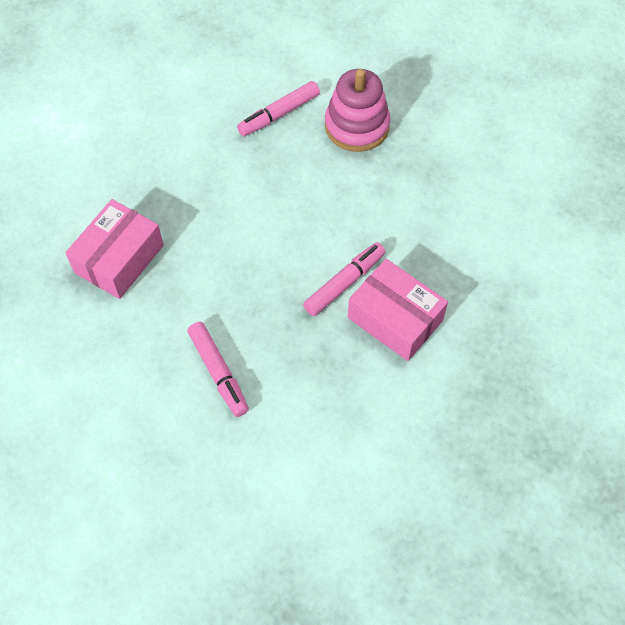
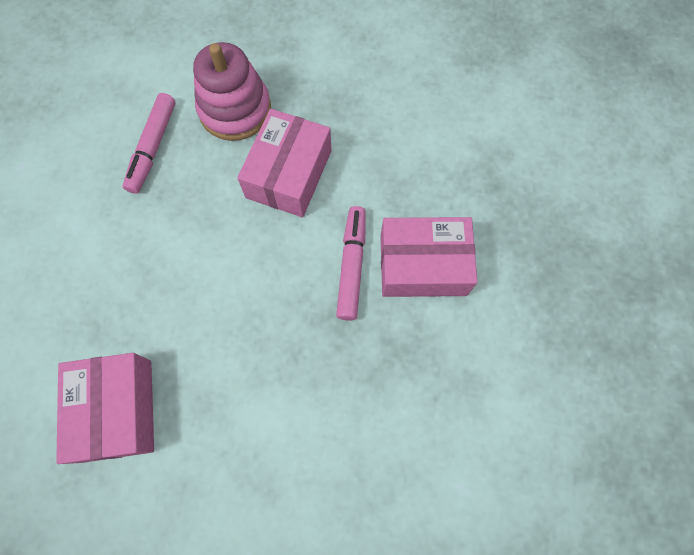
camera: 40 degrees left, 10 degrees up
pink marker [187,322,249,417] -> none
none -> pink box [237,109,332,217]

